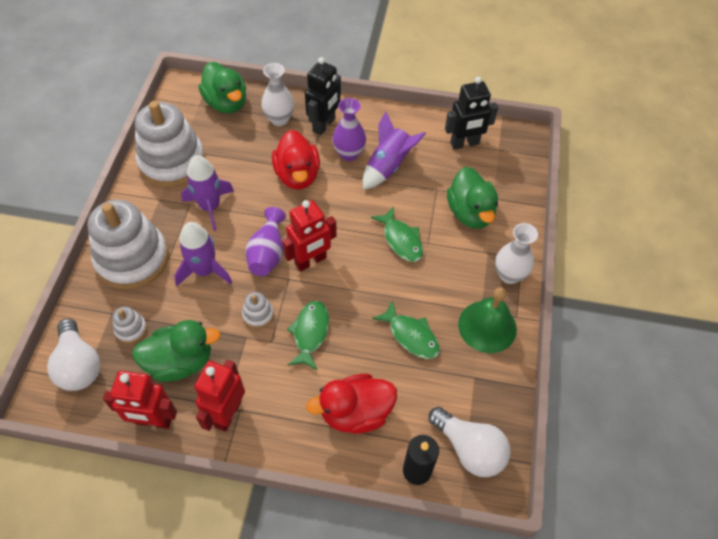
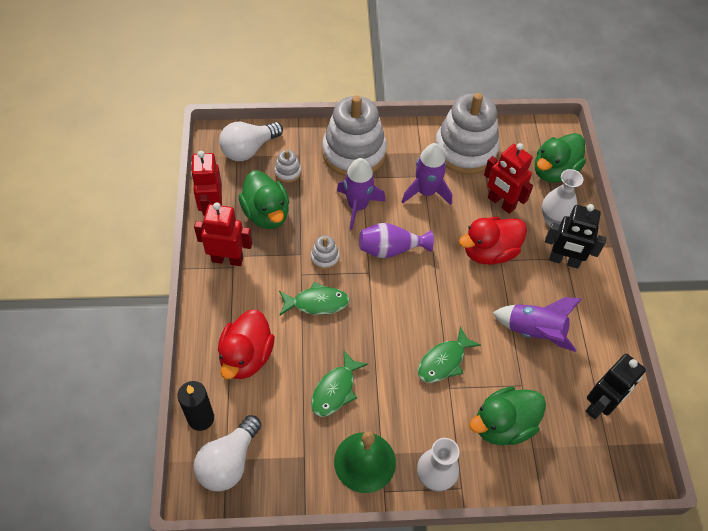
camera: 75 degrees right, 0 degrees up
red robot [282,200,337,271] -> red robot moved to [484,143,533,214]
red duck [306,374,397,434] -> red duck turned 135 degrees counterclockwise [218,309,275,379]
purple vase [332,98,366,161] -> none
black robot [445,77,498,150] -> black robot turned 105 degrees counterclockwise [585,354,646,419]

